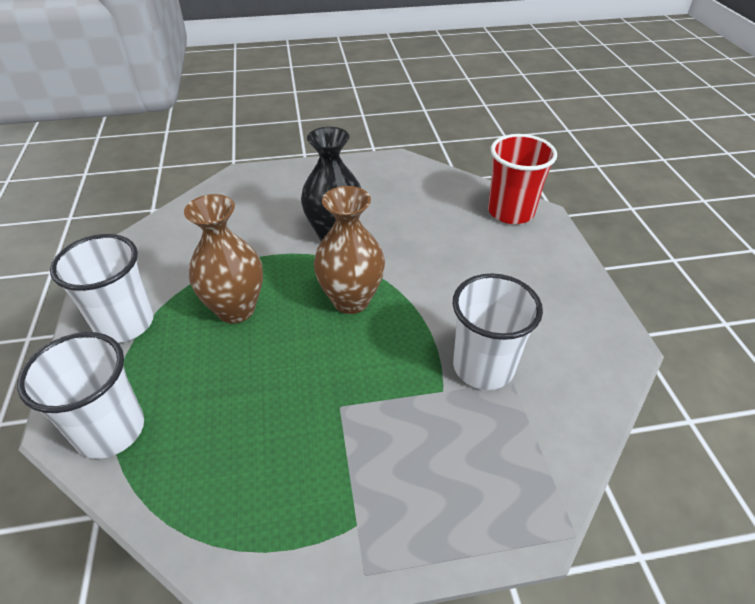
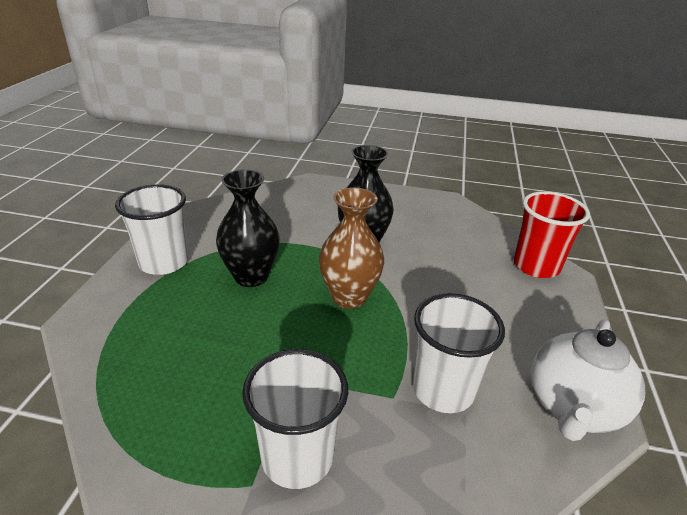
camera: 20 degrees right, 10 degrees down
white cup [17,332,144,459] -> white cup moved to [242,349,348,489]
brown vase [184,194,263,323] -> black vase [216,169,280,287]
none -> white teapot [531,319,645,441]

